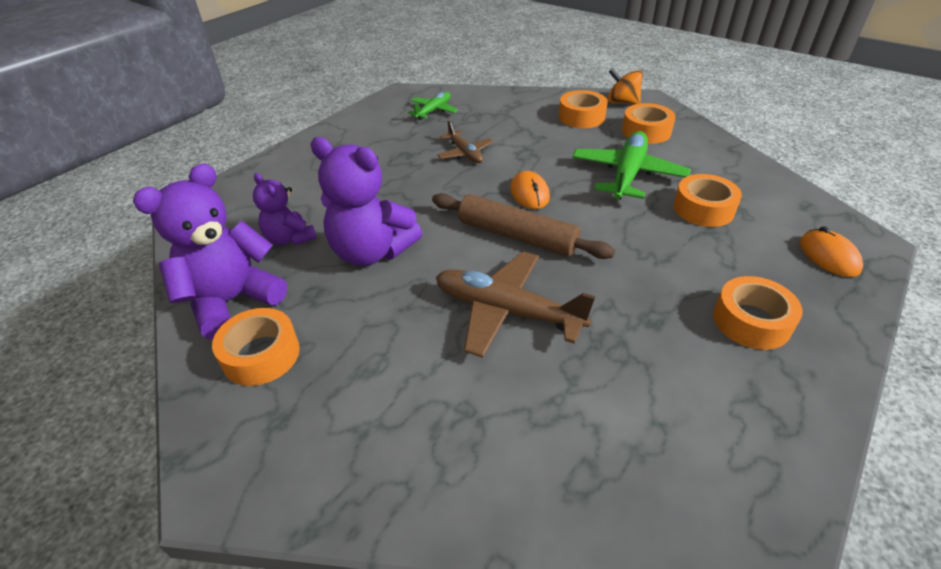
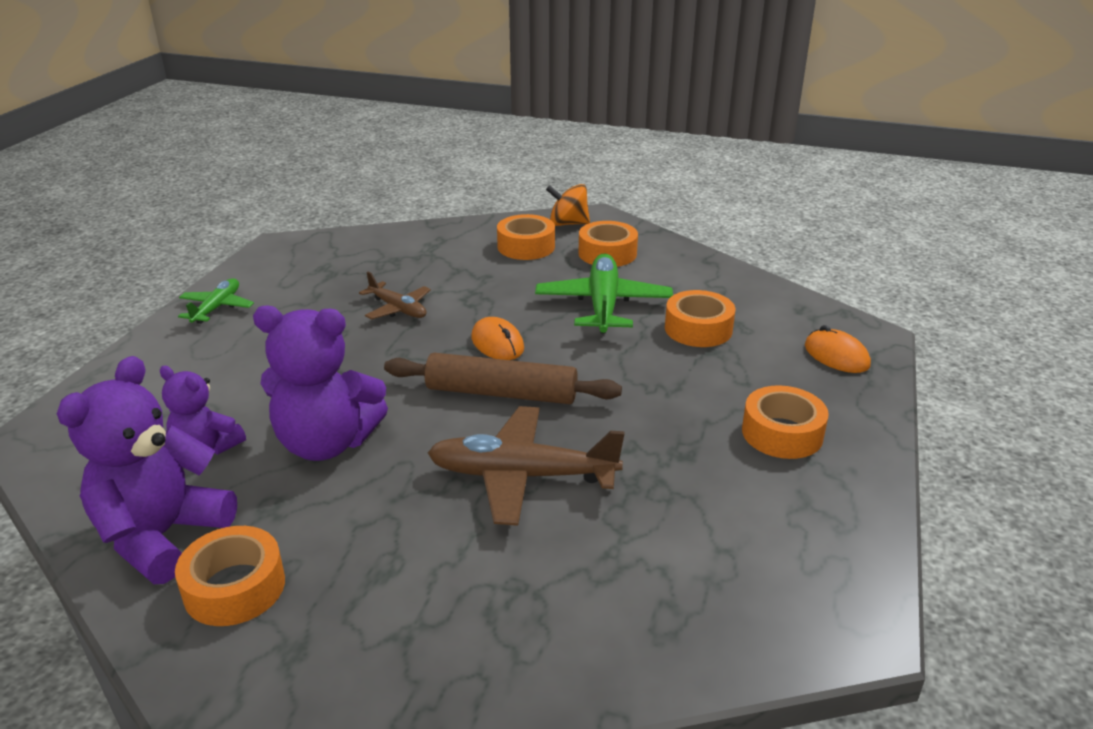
camera: 20 degrees left, 10 degrees down
green plane [408,92,458,120] -> green plane moved to [178,278,254,324]

